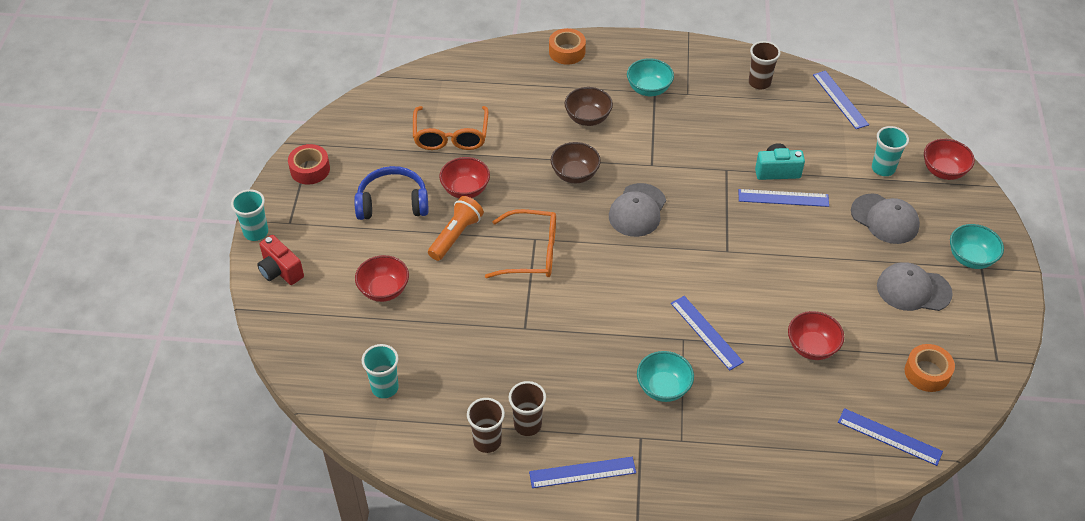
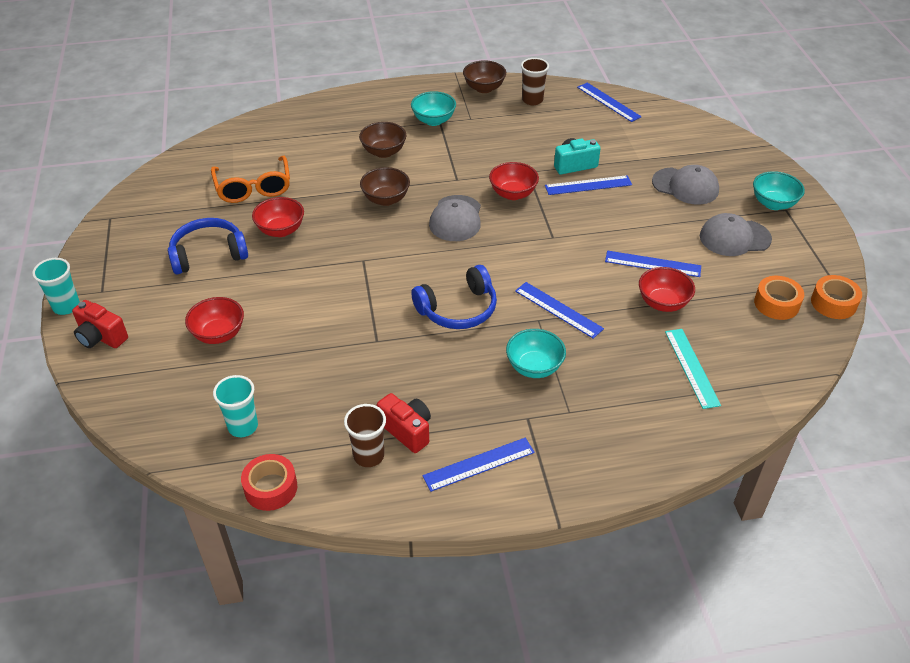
camera: 15 degrees left, 5 degrees down
red tape [288,144,330,185] -> red tape moved to [241,454,297,511]
orange flashlight [428,196,484,261] -> none
orange glasses [485,209,556,278] -> none
brown cup [509,381,546,436] -> red camera [377,393,431,453]
orange tape [549,28,586,65] -> orange tape moved to [811,275,862,319]
blue ruler [838,408,943,466] -> blue ruler moved to [605,251,701,277]
turquoise cup [872,126,909,176] -> none
red bowl [924,139,975,180] -> red bowl moved to [489,162,539,200]
none -> blue headphones [411,265,497,329]
none -> brown bowl [463,60,506,93]
none -> turquoise ruler [665,329,721,409]

